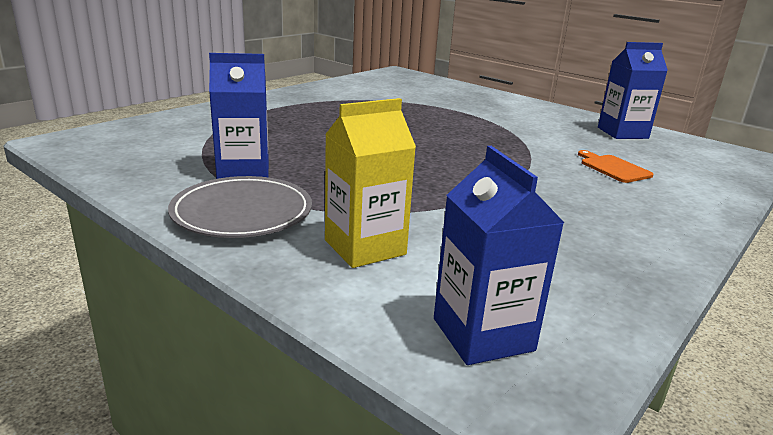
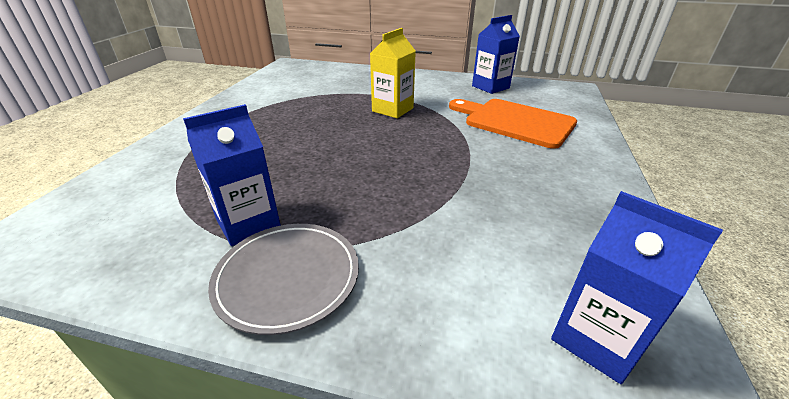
camera: 25 degrees left, 10 degrees up
yellow carton [325,98,416,268] -> yellow carton moved to [370,28,416,118]
orange cutting board [578,150,653,183] -> orange cutting board [449,99,577,149], size x2.13

